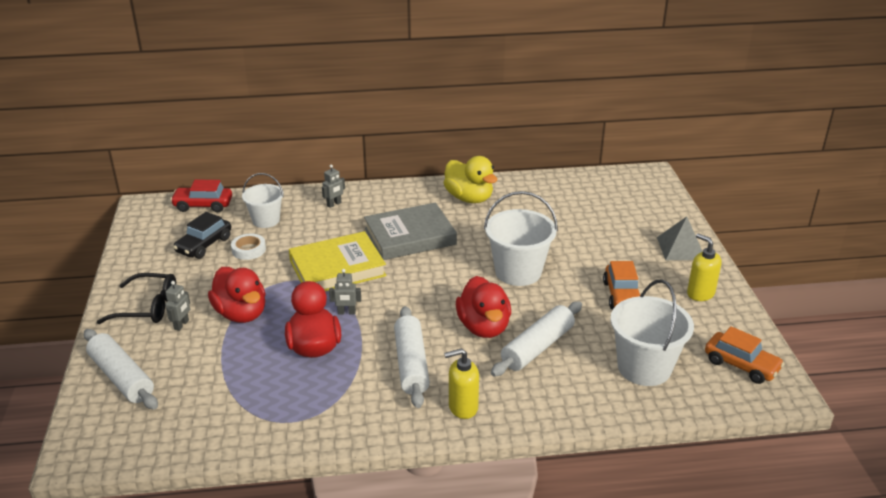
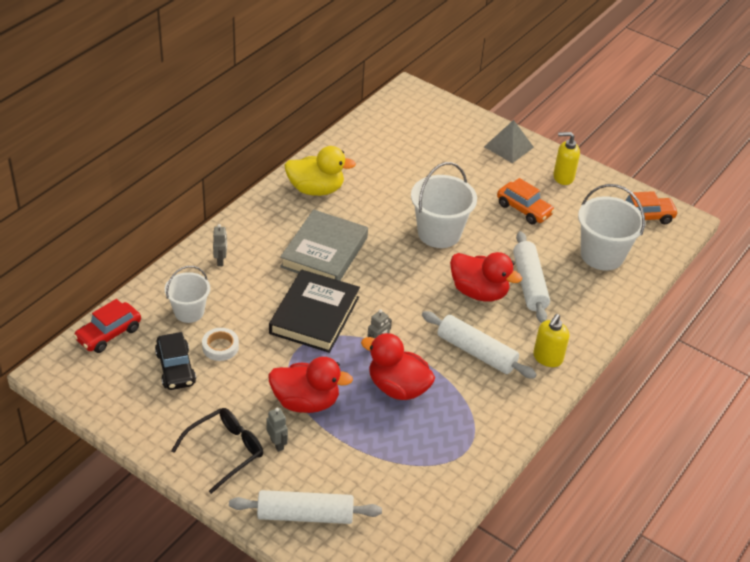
camera: 50 degrees left, 10 degrees up
yellow book [289,231,387,291] -> black book [269,270,360,353]

